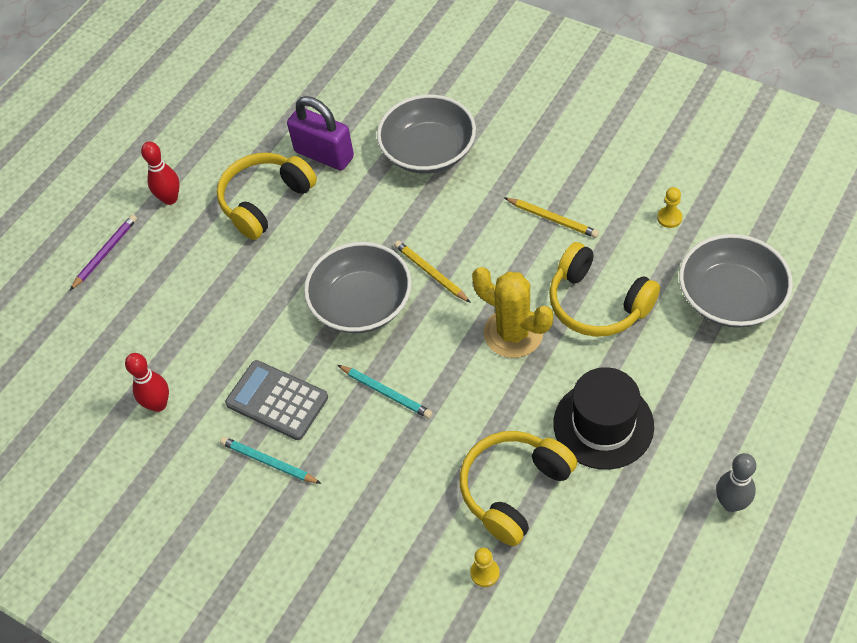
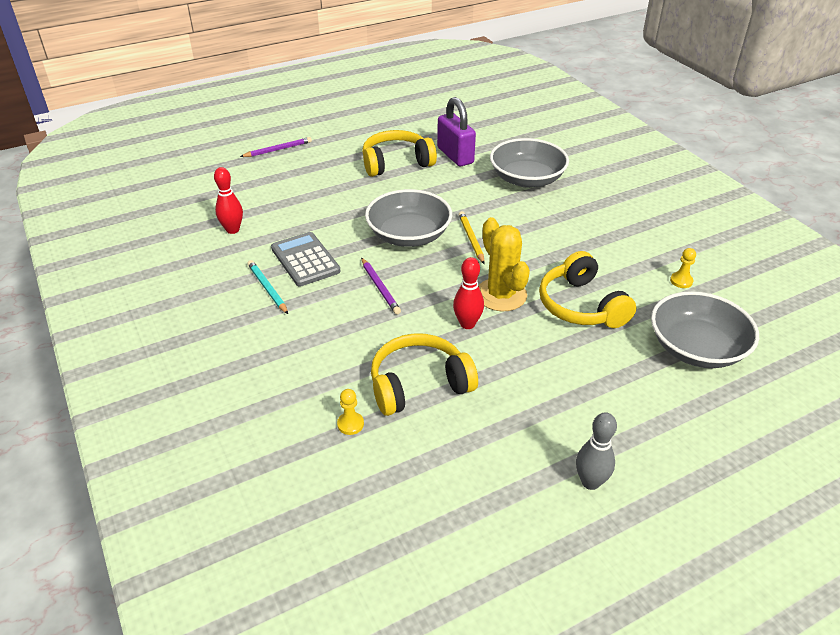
camera: 25 degrees right, 15 degrees down
red bowling pin [141,141,180,205] -> red bowling pin moved to [453,257,484,329]
turquoise pencil [338,365,433,419] -> purple pencil [361,258,401,314]
yellow pencil [505,198,599,238] -> none
black hat [553,367,654,470] -> none

